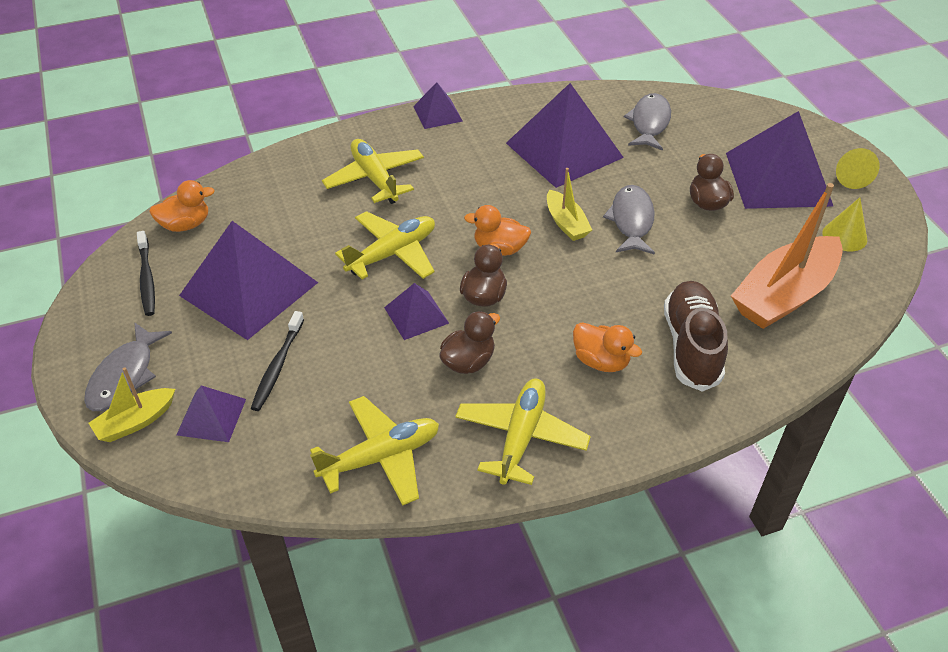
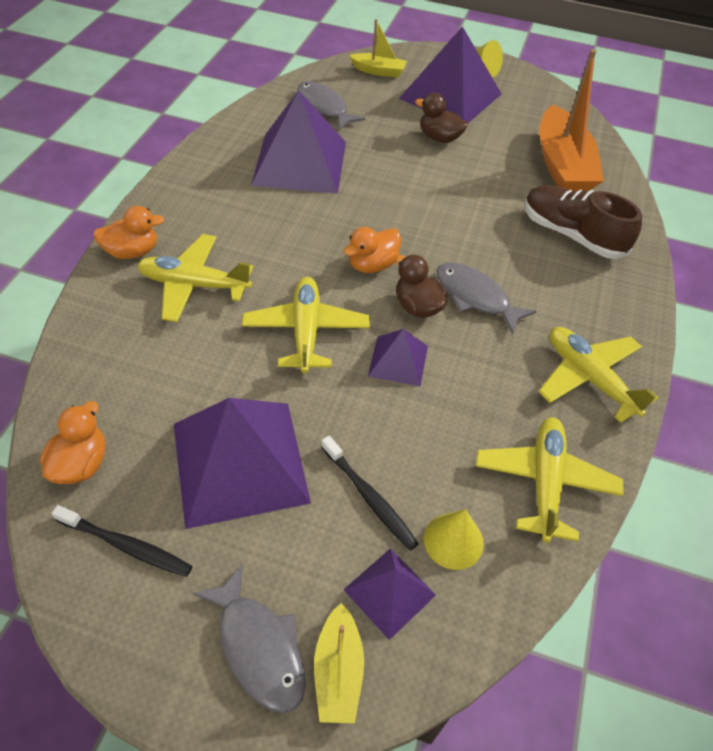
camera: 55 degrees left, 5 degrees up
purple pyramid [413,82,463,129] -> none
brown duck [439,311,500,374] -> none
yellow boat [547,168,592,241] -> yellow boat moved to [349,19,407,78]
orange duck [573,322,642,372] -> orange duck moved to [93,206,165,259]
grey fish [603,185,655,255] -> grey fish moved to [436,262,537,335]
yellow cone [822,197,867,251] -> yellow cone moved to [424,509,484,570]

